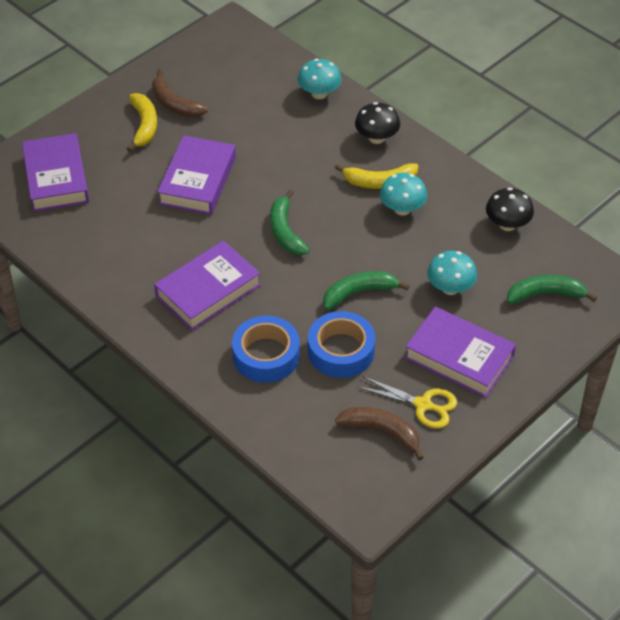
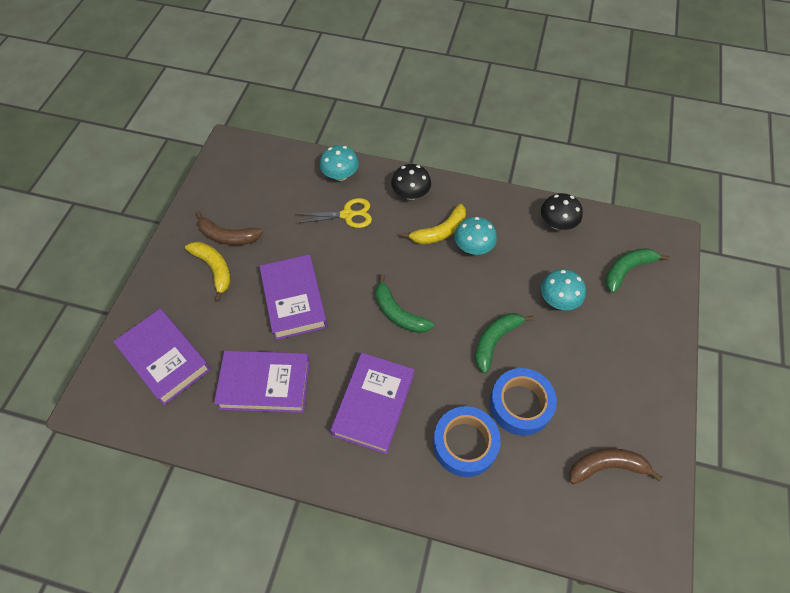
camera: 30 degrees left, 10 degrees up
yellow scissors [358,376,457,428] -> yellow scissors moved to [295,198,372,228]
purple book [405,307,516,398] -> purple book moved to [214,351,310,413]

